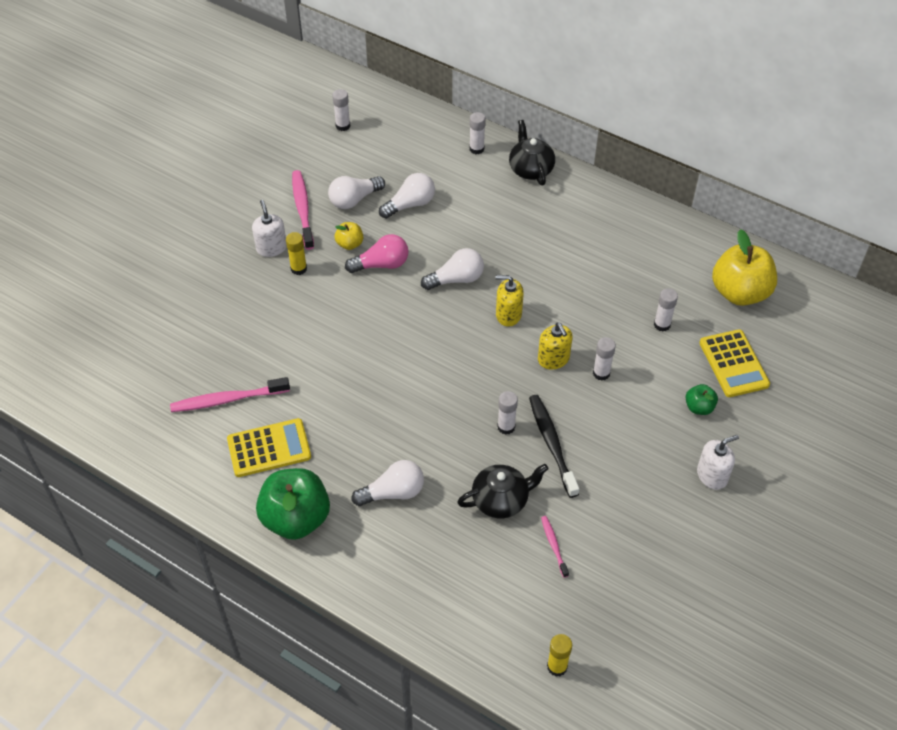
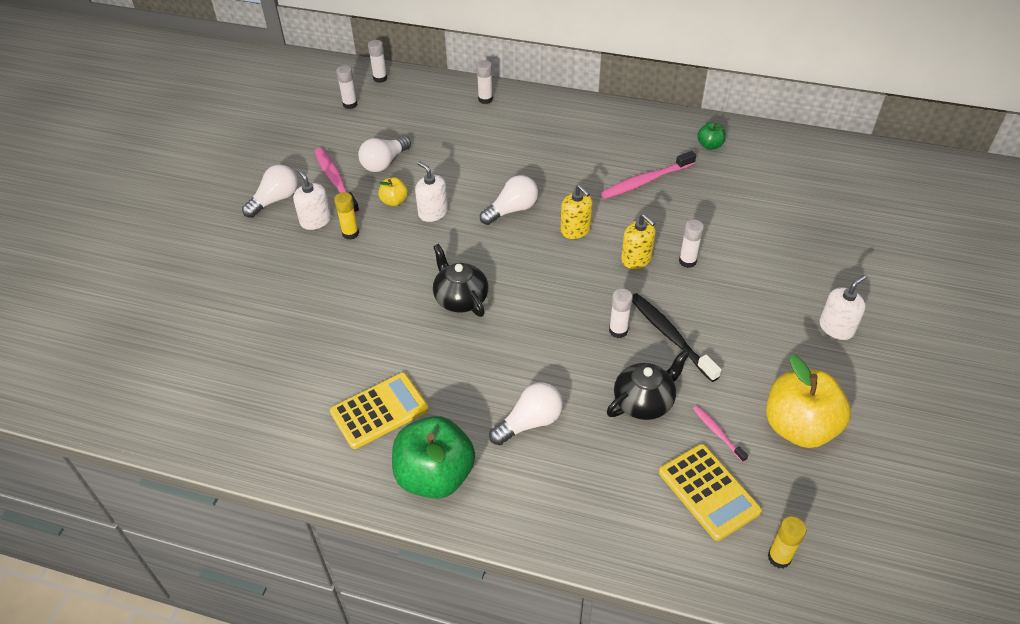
camera: 15 degrees left, 5 degrees down
pink toothbrush [170,377,290,412] -> pink toothbrush moved to [601,151,696,199]
pink light bulb [345,234,409,273] -> white soap dispenser [415,161,448,222]
white light bulb [379,173,435,219] -> white light bulb moved to [242,165,298,218]
yellow soap dispenser [496,275,524,327] -> yellow soap dispenser turned 120 degrees counterclockwise [561,185,593,239]
black teapot [509,120,555,186] -> black teapot moved to [433,244,488,317]
white glue stick [654,288,678,332] -> white glue stick moved to [368,40,387,83]
green apple [685,384,718,415] -> green apple moved to [697,122,726,150]
yellow calculator [700,329,770,397] -> yellow calculator moved to [659,444,762,541]
yellow apple [712,229,777,306] -> yellow apple moved to [766,354,851,448]

